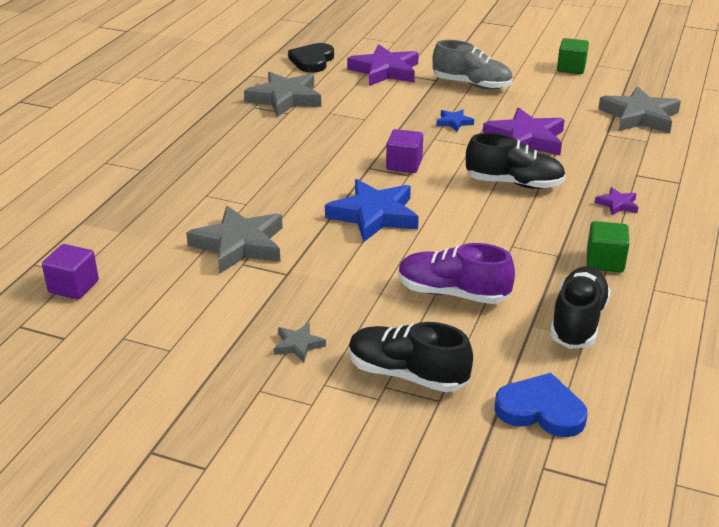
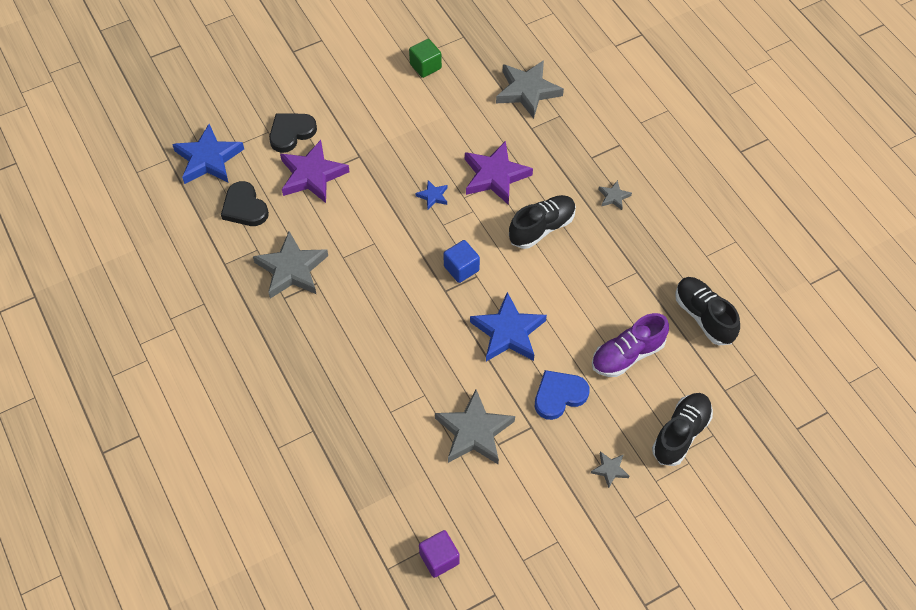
camera: 50 degrees left, 25 degrees up
black shoe [349,322,473,392] -> black shoe turned 150 degrees clockwise [652,393,713,466]
purple cube [386,129,423,173] -> blue cube [443,240,480,283]
grey shoe [432,40,513,90] -> none
blue heart [494,373,588,437] -> blue heart moved to [535,370,589,420]
green cube [587,221,629,273] -> none
purple star [595,187,638,215] -> grey star [598,180,632,210]
none -> blue star [172,124,244,184]
none -> black heart [269,114,317,153]

